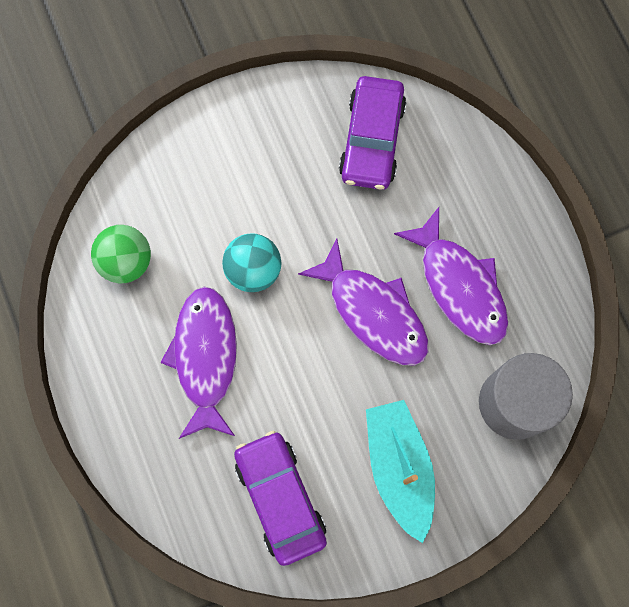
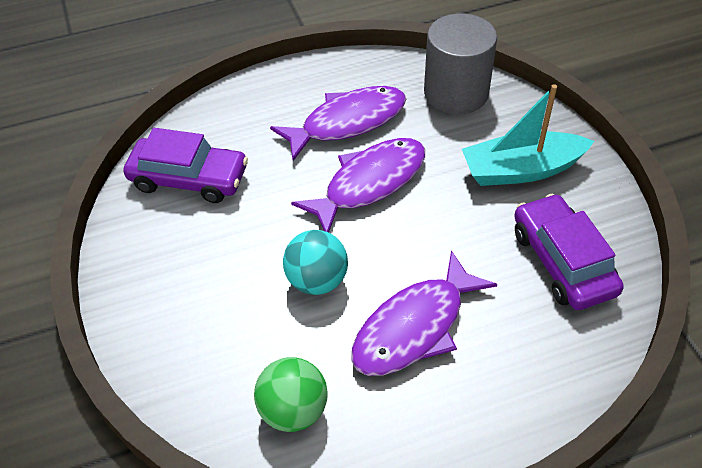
camera: 85 degrees left, 25 degrees down
purple fish [160,286,237,439] -> purple fish turned 45 degrees counterclockwise [351,250,497,376]
purple car [234,431,327,566] -> purple car turned 90 degrees clockwise [514,194,624,310]

